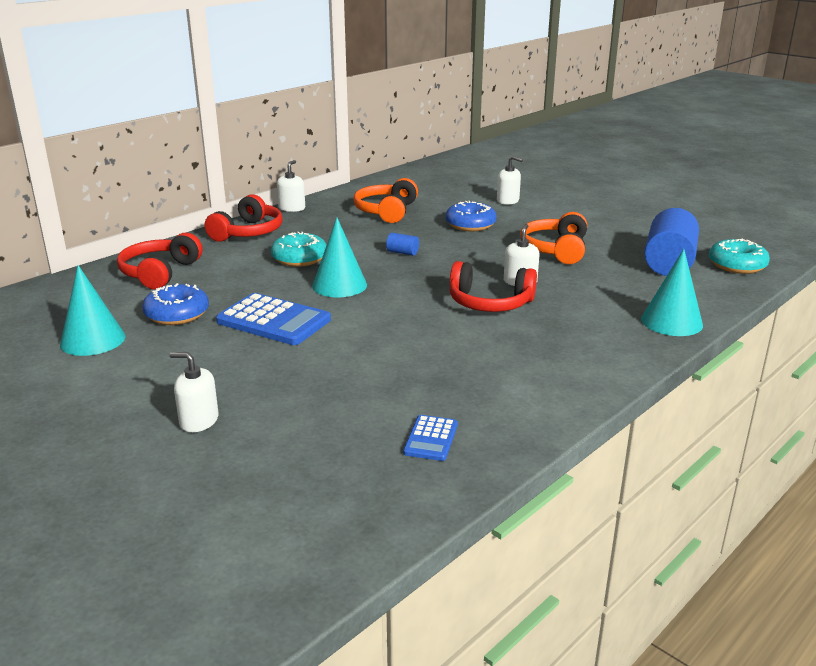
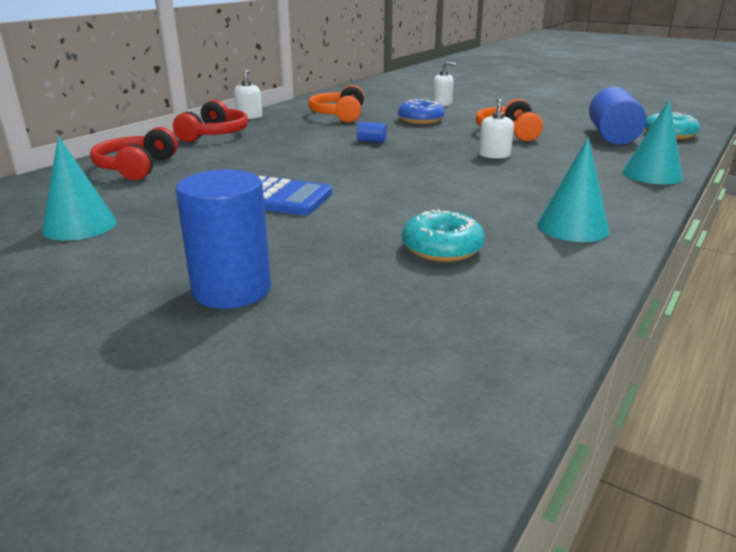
camera: 10 degrees left, 0 degrees up
blue donut [142,283,209,325] -> none
white soap dispenser [170,352,218,432] -> blue cylinder [176,169,271,309]
turquoise donut [271,232,327,267] -> turquoise donut moved to [402,209,485,262]
turquoise cone [312,217,367,297] -> turquoise cone moved to [537,137,609,242]
blue calculator [403,415,458,461] -> none
red headphones [449,261,537,312] -> none

